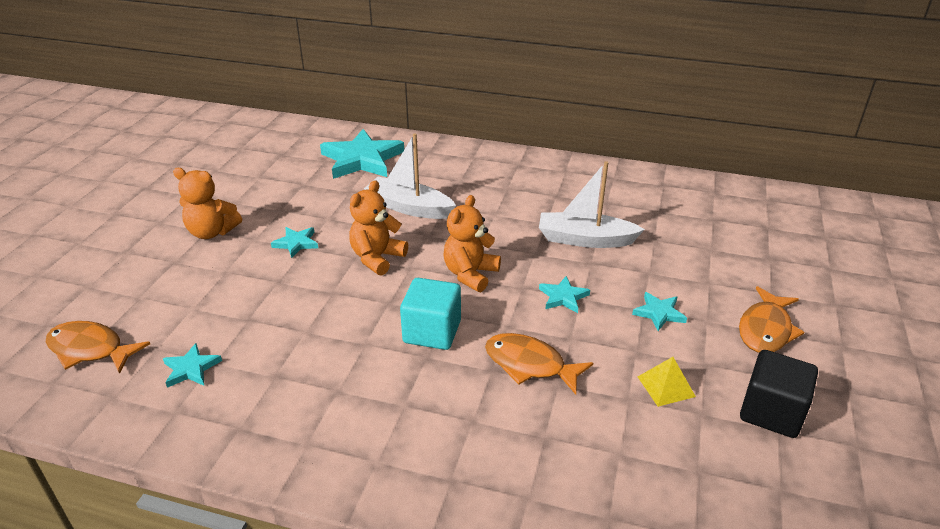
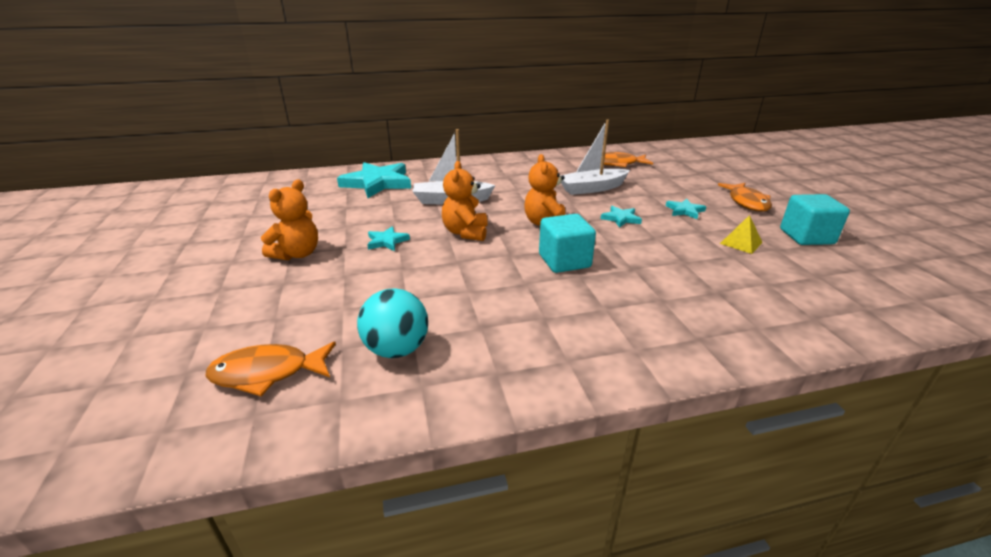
camera: 30 degrees left, 5 degrees down
turquoise star [163,343,222,388] -> turquoise ball [357,288,428,358]
orange teddy bear [173,168,242,239] -> orange teddy bear turned 45 degrees counterclockwise [261,180,318,260]
orange fish [485,333,593,394] -> orange fish moved to [601,152,653,167]
black cube [740,350,818,438] -> turquoise cube [780,194,850,245]

